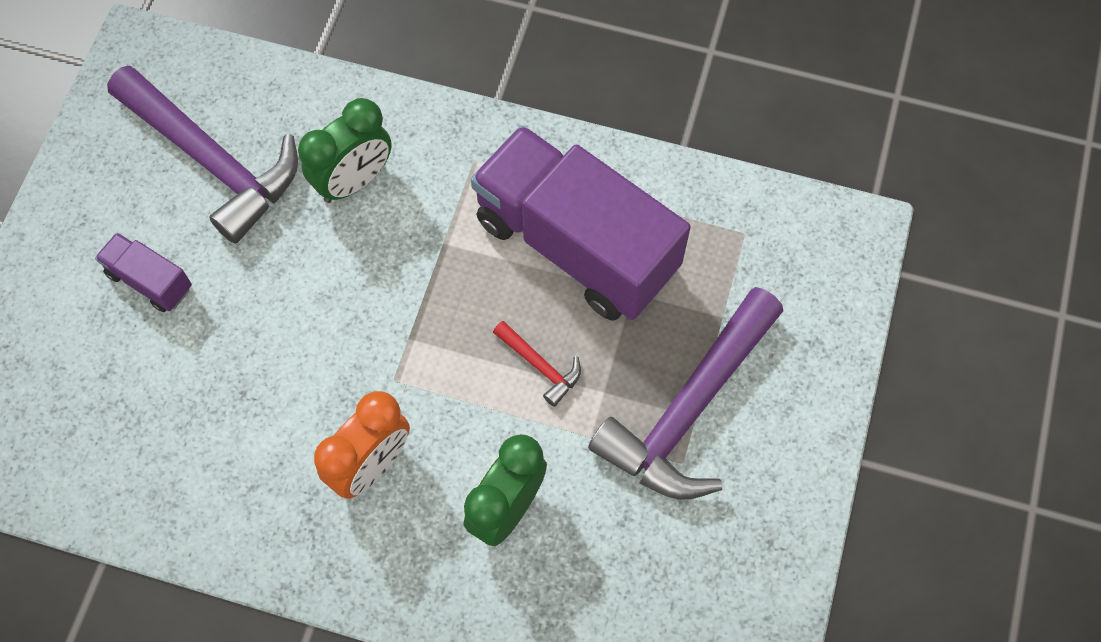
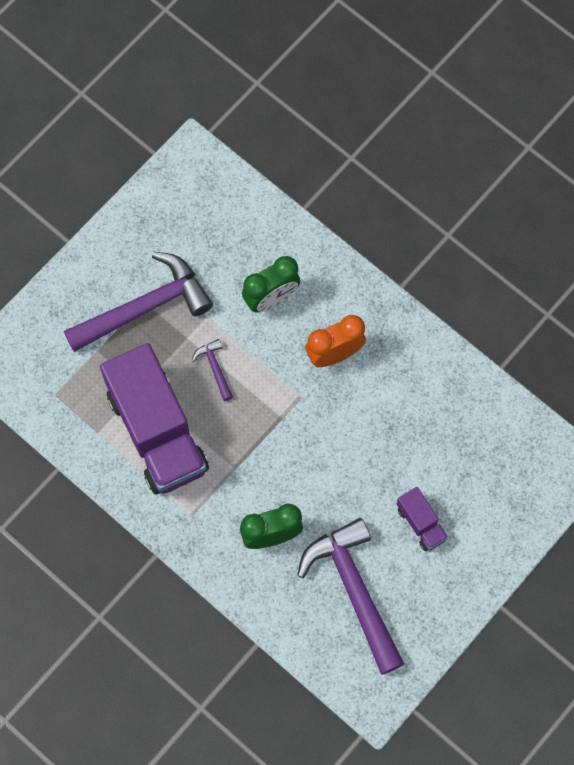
camera: 155 degrees left, 5 degrees up
red hammer [493,321,581,407] -> purple hammer [192,339,233,401]

